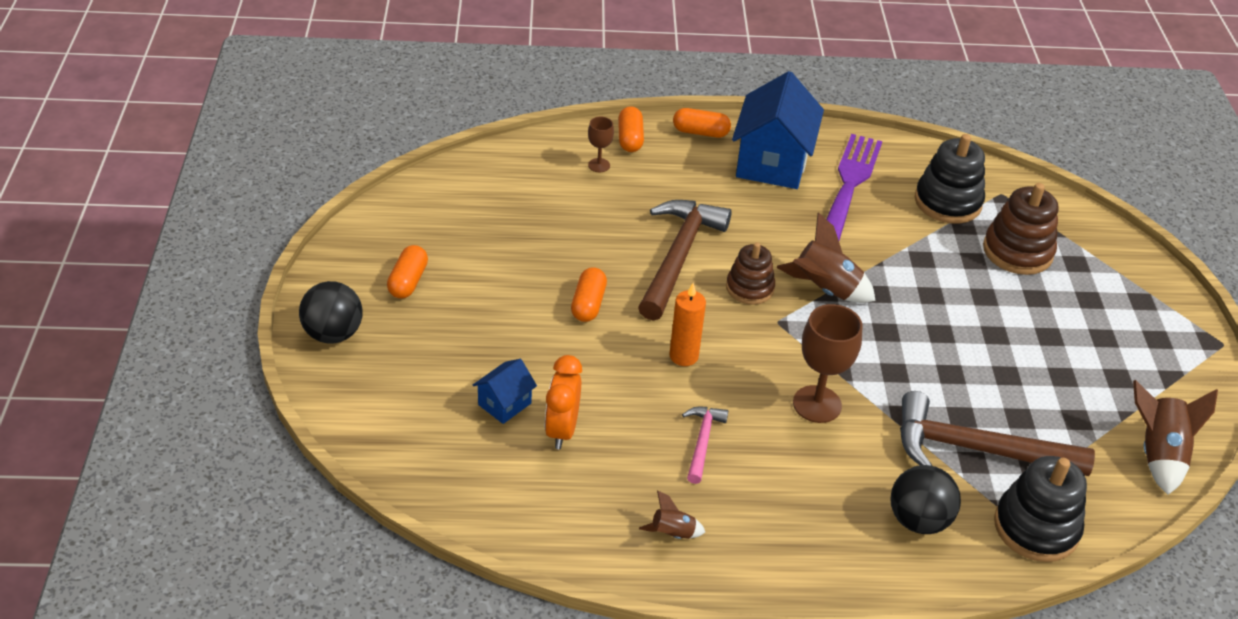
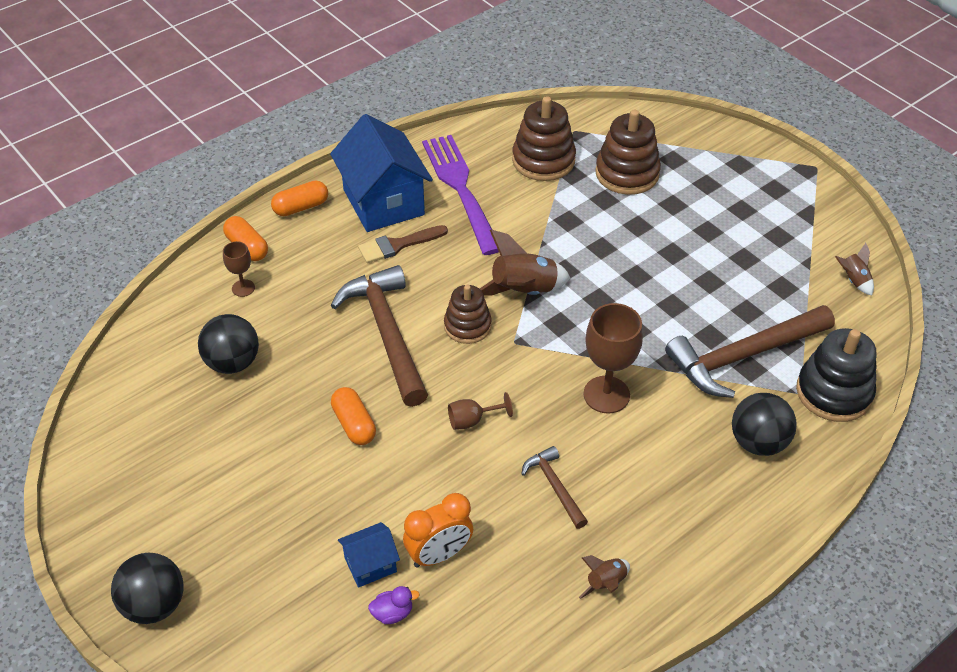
camera: 35 degrees left, 5 degrees up
orange capsule [387,245,428,299] -> none
blue house [473,359,537,424] -> blue house turned 60 degrees clockwise [338,522,400,588]
orange clock [545,355,582,449] -> orange clock turned 90 degrees counterclockwise [403,493,473,568]
orange candle [670,283,706,366] -> brown goblet [448,392,513,430]
pink hammer [682,407,728,484] -> brown hammer [521,446,588,529]
black stacking toy [915,134,985,224] -> brown stacking toy [512,96,576,181]
brown rocket [1133,380,1218,495] -> brown rocket [835,243,874,295], size x0.54
none -> black ball [198,314,259,374]
none -> brown brush [358,225,448,263]
none -> purple duck [368,586,420,624]

